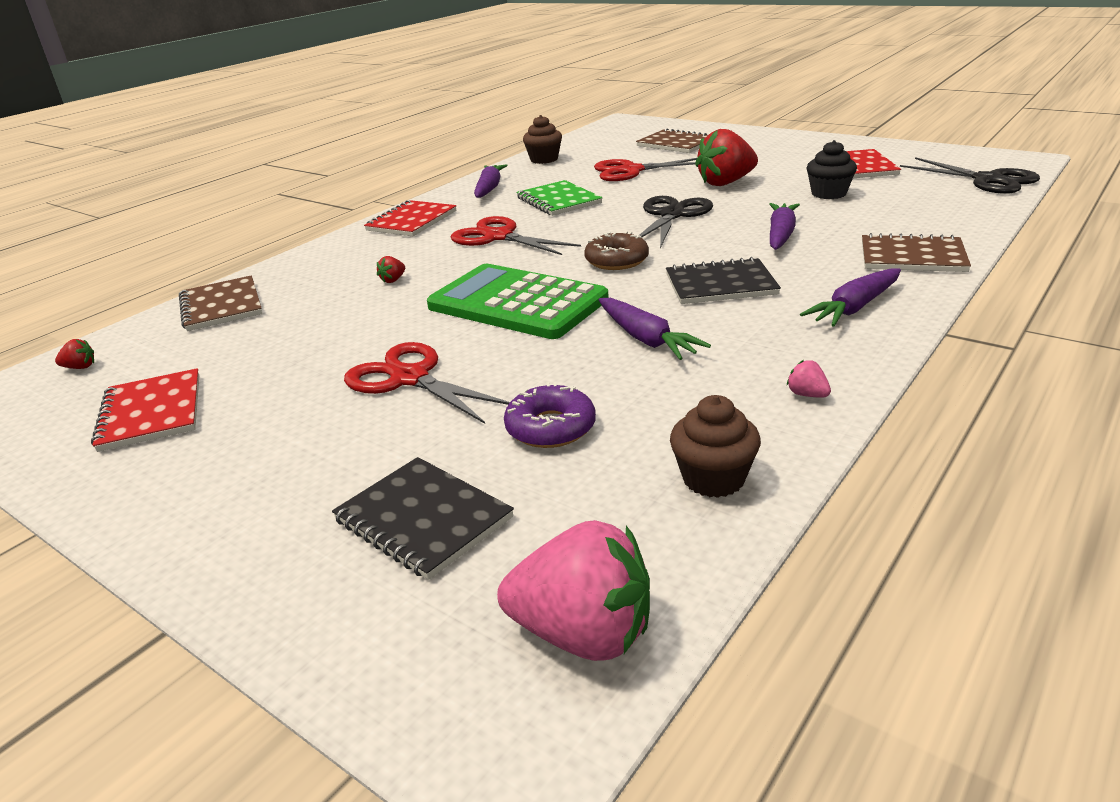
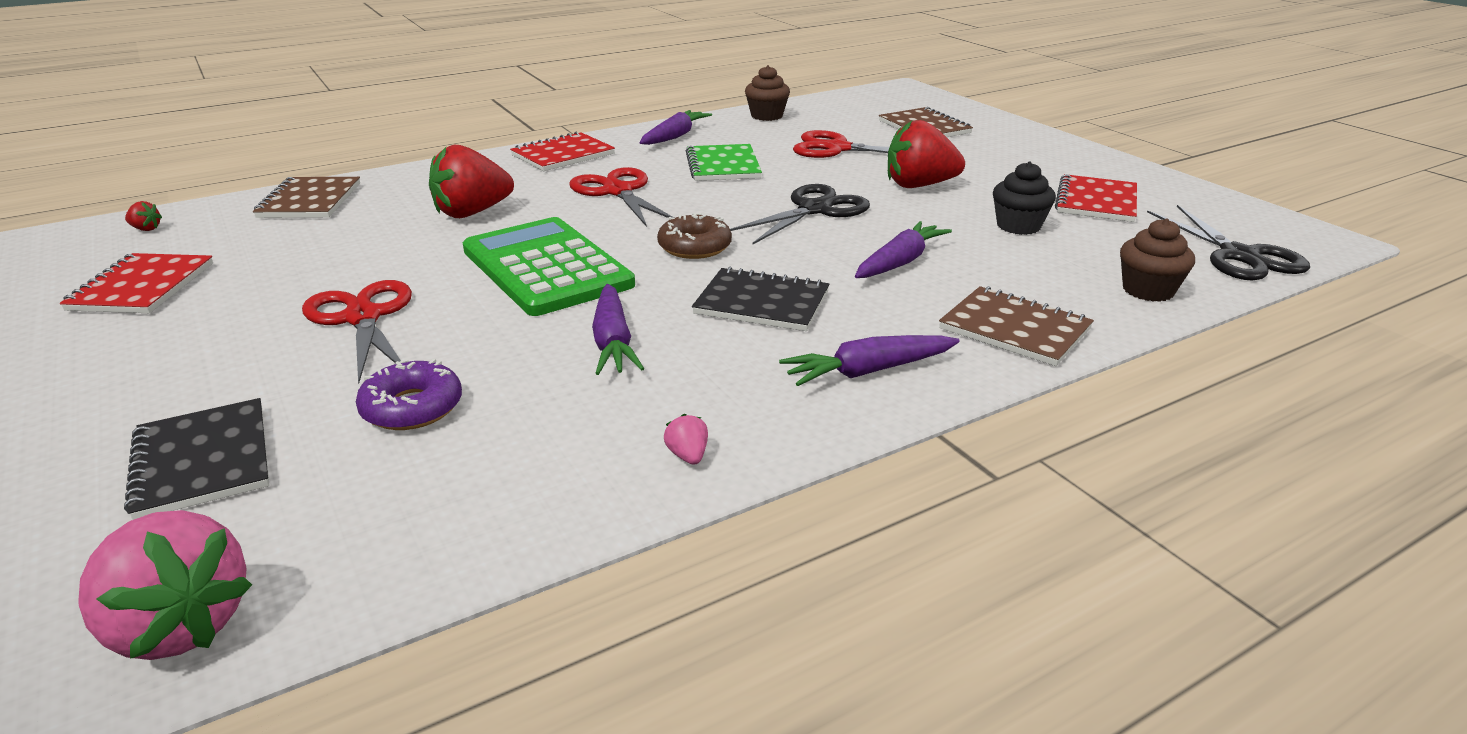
camera: 20 degrees right, 0 degrees up
red strawberry [377,256,405,283] -> red strawberry [429,145,514,218], size x2.49
brown cupcake [670,395,761,498] -> brown cupcake moved to [1120,218,1195,302]

